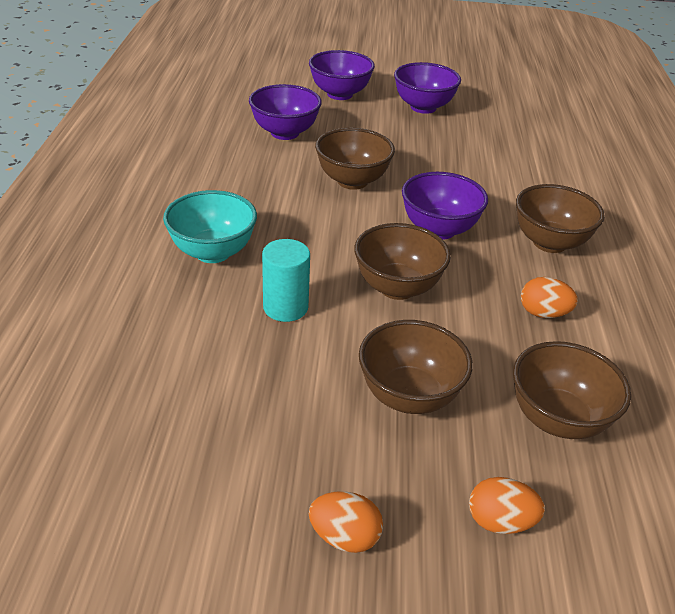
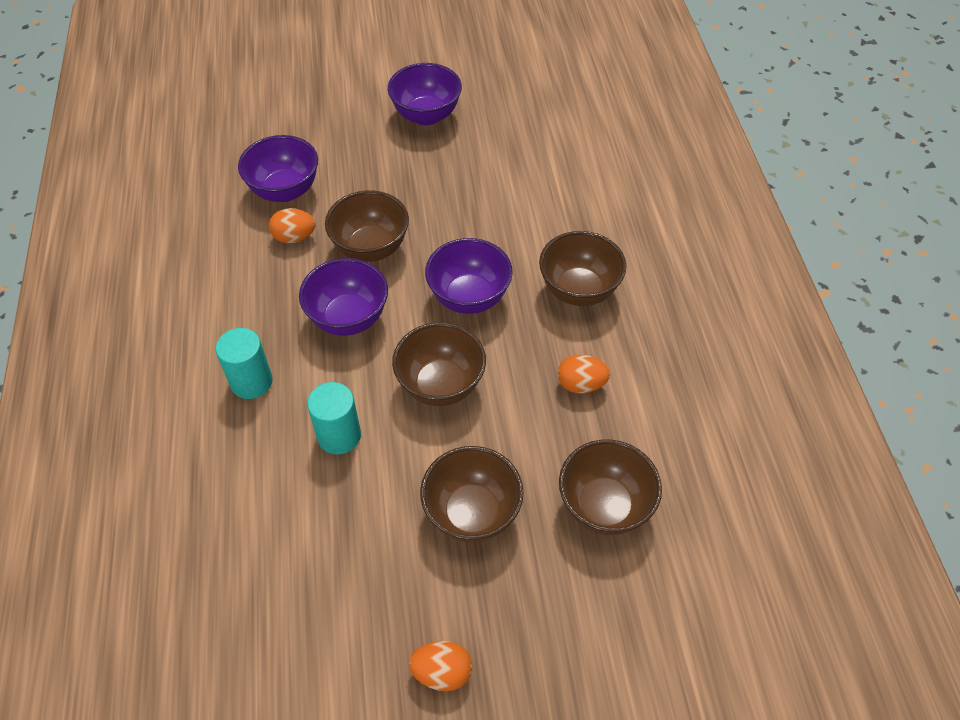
camera: 10 degrees left, 15 degrees up
turquoise bowl [163,190,257,263] -> turquoise cylinder [216,328,273,399]
purple bowl [309,50,375,100] -> purple bowl moved to [299,258,388,336]
orange egg [469,477,545,534] -> orange egg moved to [269,208,316,244]

